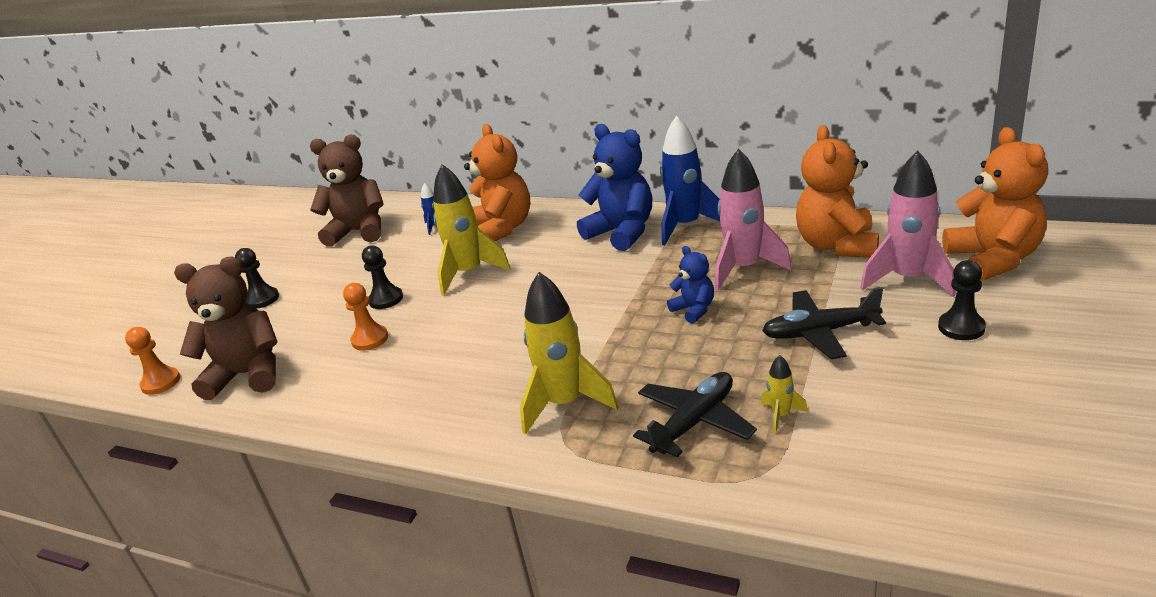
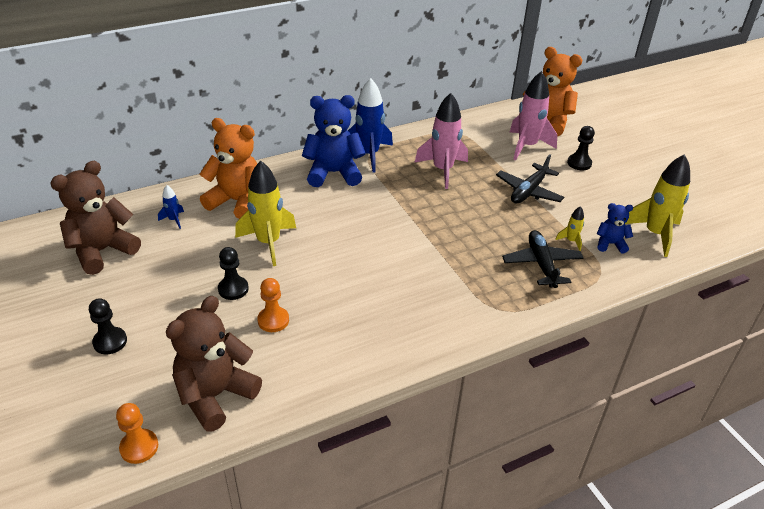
camera: 55 degrees left, 10 degrees up
yellow rocket [520,272,618,434] -> yellow rocket moved to [625,154,690,257]
blue teddy bear [667,246,714,324] -> blue teddy bear moved to [597,203,633,254]
orange teddy bear [796,125,879,257] -> none

